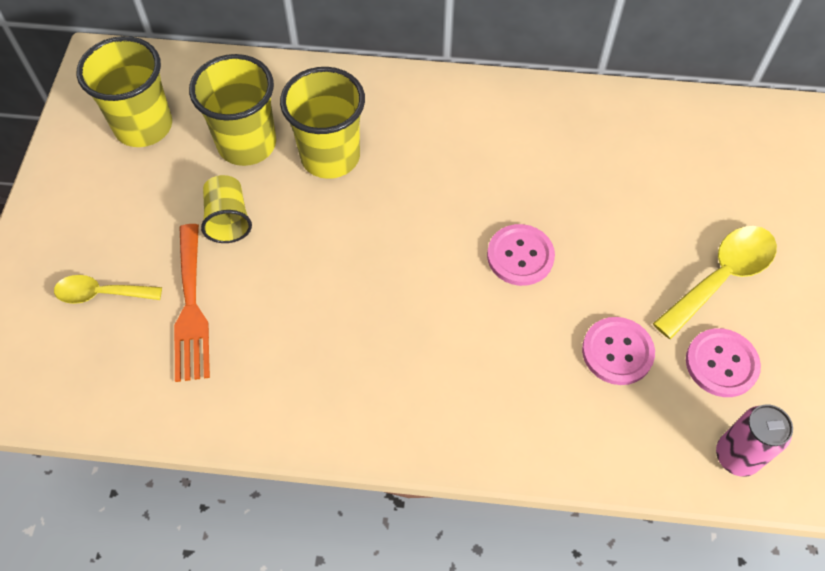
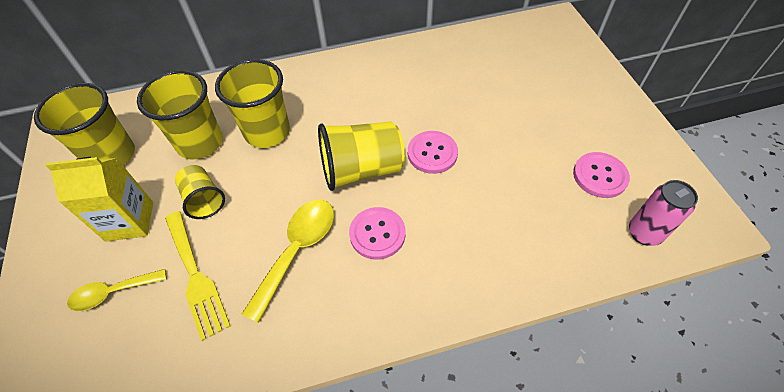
camera: 20 degrees left, 5 degrees down
orange fork [174,224,210,382] -> yellow fork [165,211,230,341]
pink button [582,317,655,385] -> pink button moved to [349,207,405,260]
yellow spoon [653,226,777,339] -> yellow spoon moved to [242,199,334,323]
none -> yellow carton [45,157,153,242]
none -> yellow cup [318,121,405,191]

